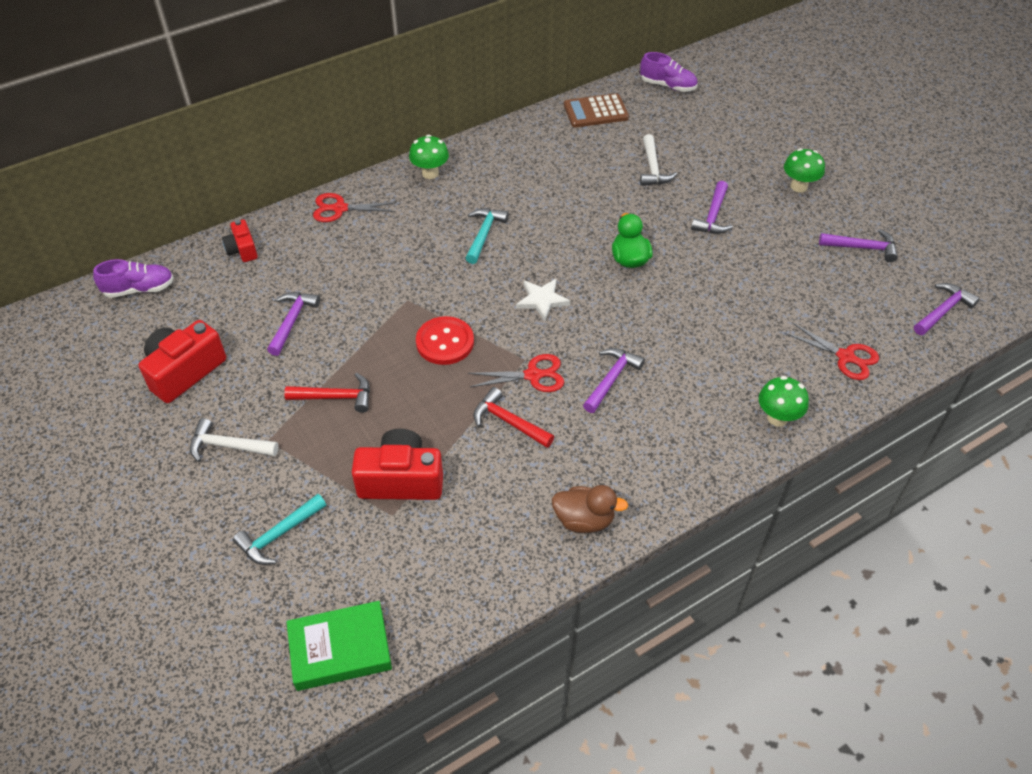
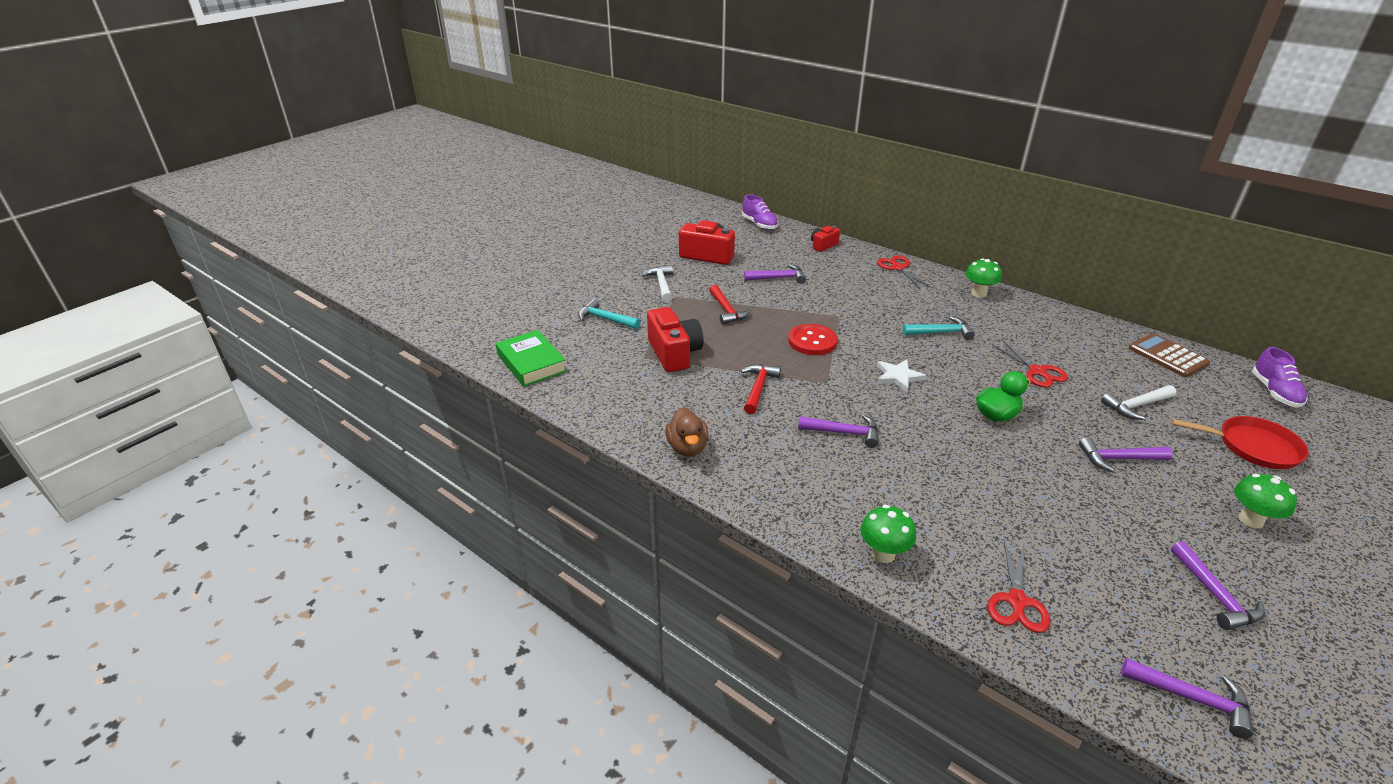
camera: 70 degrees right, 15 degrees down
red scissors [468,354,564,392] -> red scissors moved to [992,341,1068,387]
none -> red pan [1171,416,1309,469]

